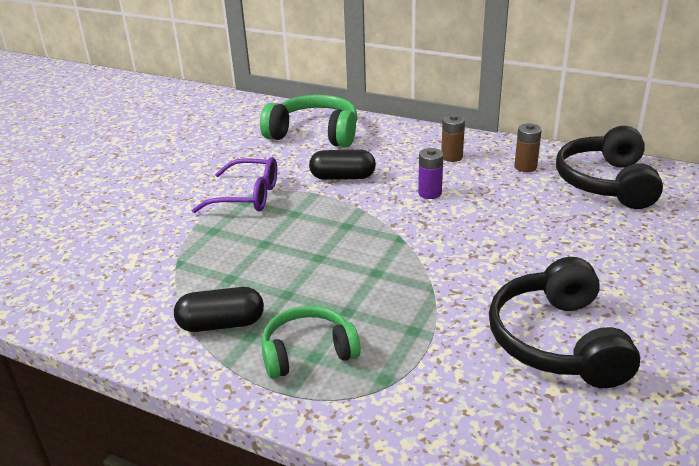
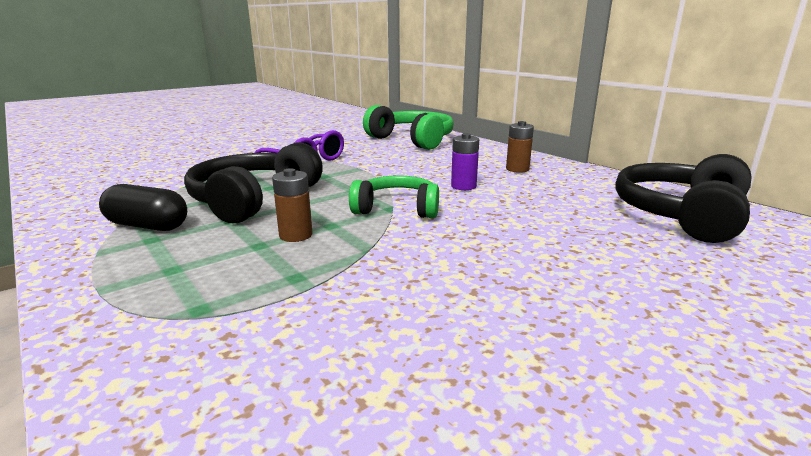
camera: 25 degrees right, 10 degrees down
green headphones [262,306,361,379] -> green headphones moved to [349,176,439,218]
black capsule [309,150,376,180] -> none
black headphones [489,257,640,388] -> black headphones moved to [184,142,323,223]
brown battery [514,123,542,172] -> brown battery moved to [272,168,313,242]

